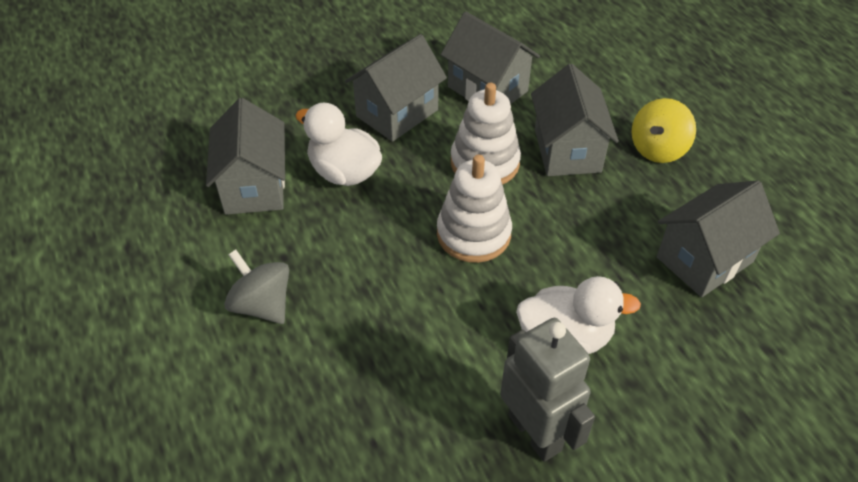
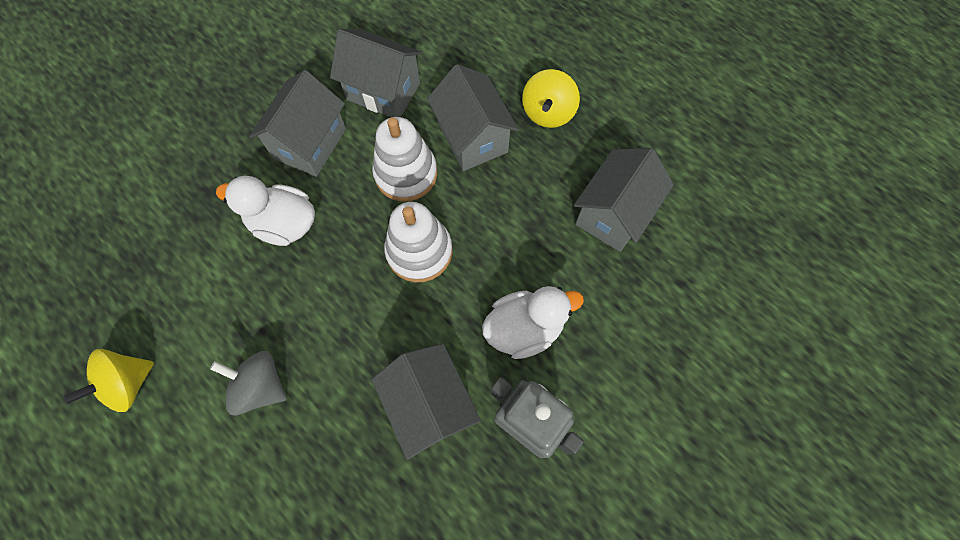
camera: 20 degrees left, 20 degrees up
grey house [206,98,285,215] -> grey house moved to [372,343,481,460]
none -> yellow spinning top [64,349,154,412]

